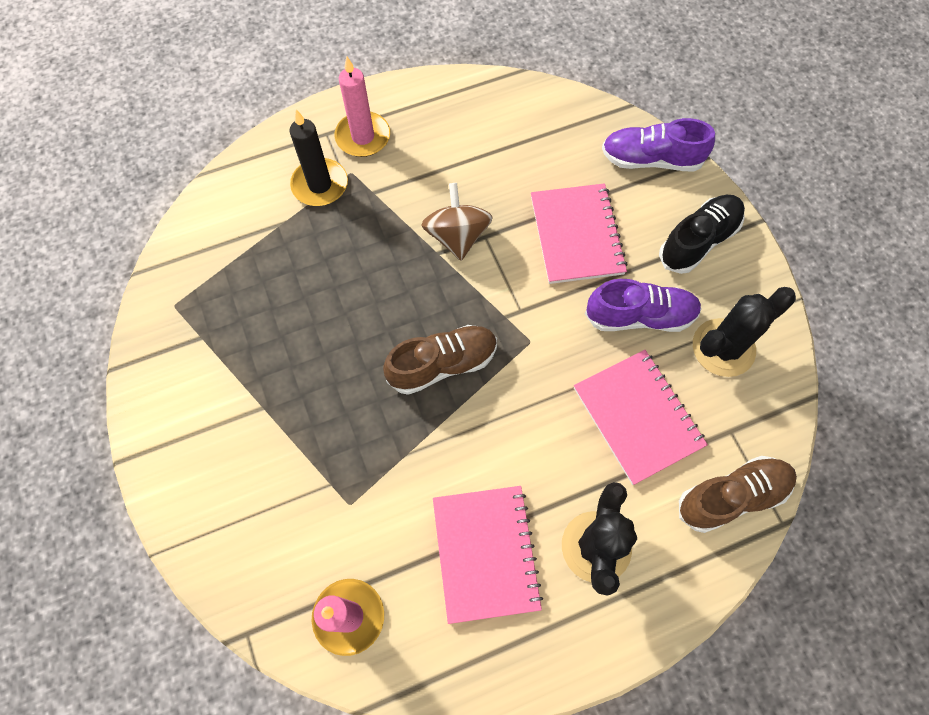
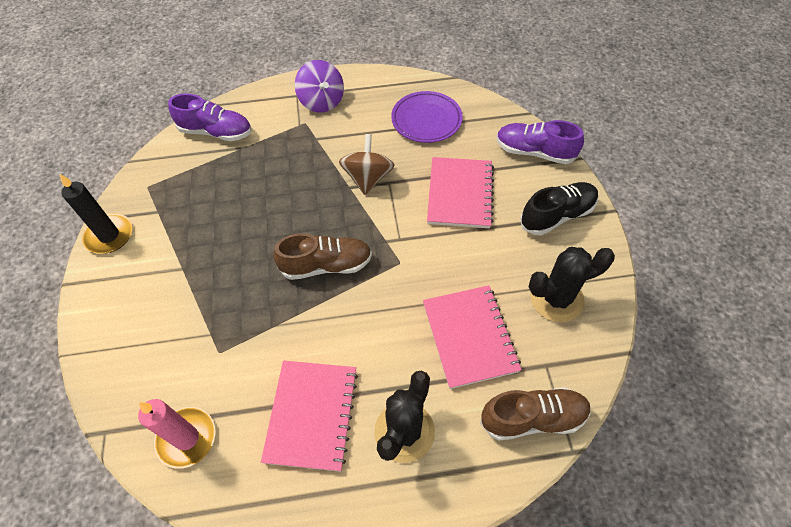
camera: 15 degrees right, 10 degrees down
black candle [289,109,348,206] -> black candle moved to [59,174,132,254]
pink candle [335,56,390,157] -> purple spinning top [295,60,344,113]
purple shoe [585,279,702,332] -> purple shoe moved to [168,93,251,141]
none -> purple plate [391,91,463,143]

